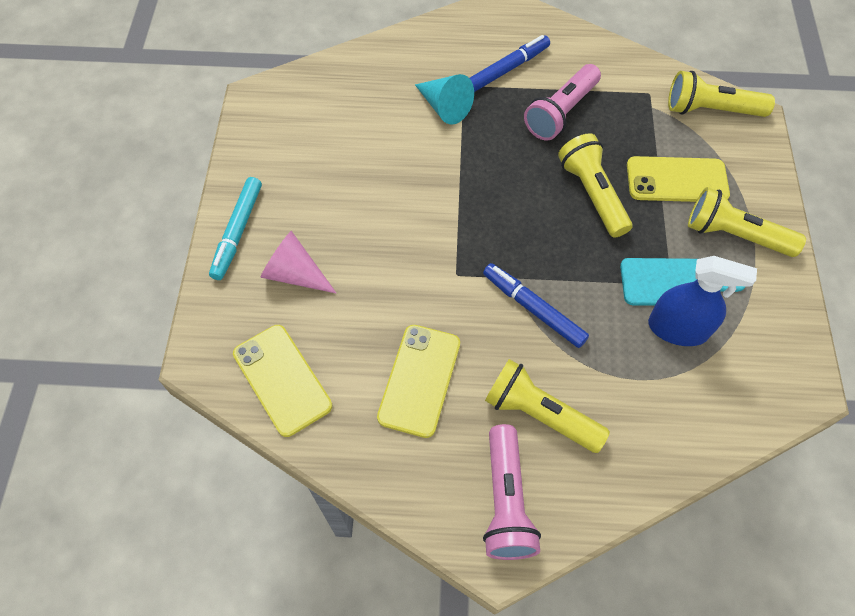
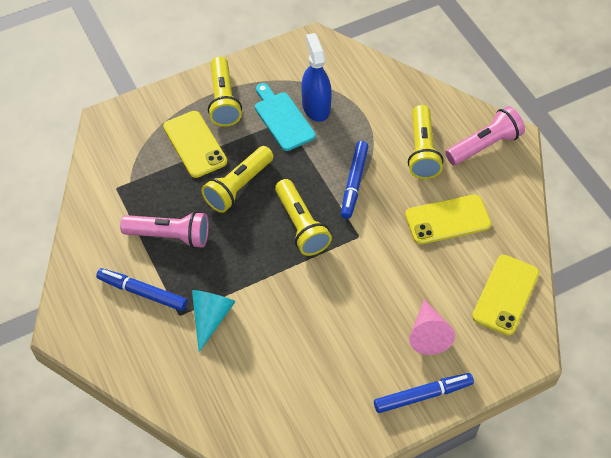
camera: 120 degrees left, 5 degrees down
turquoise marker [209,177,262,280] -> blue marker [374,373,474,413]
yellow flashlight [668,71,775,117] -> yellow flashlight moved to [275,179,332,256]

